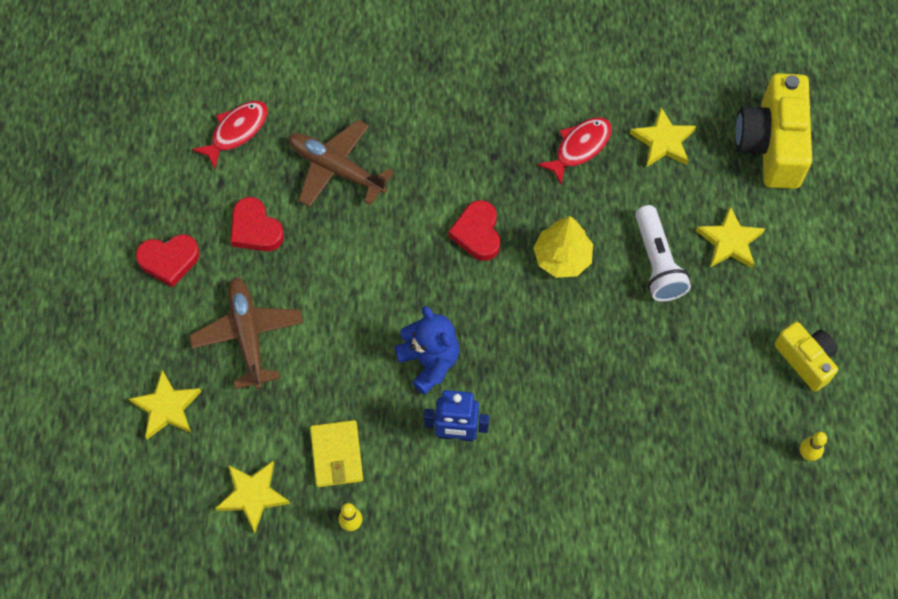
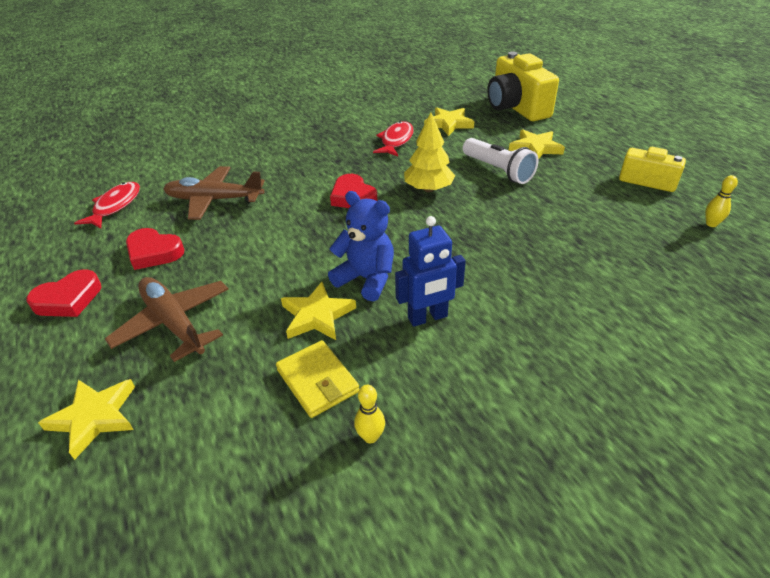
camera: 25 degrees left, 25 degrees down
yellow star [216,461,290,533] -> yellow star moved to [281,282,356,340]

